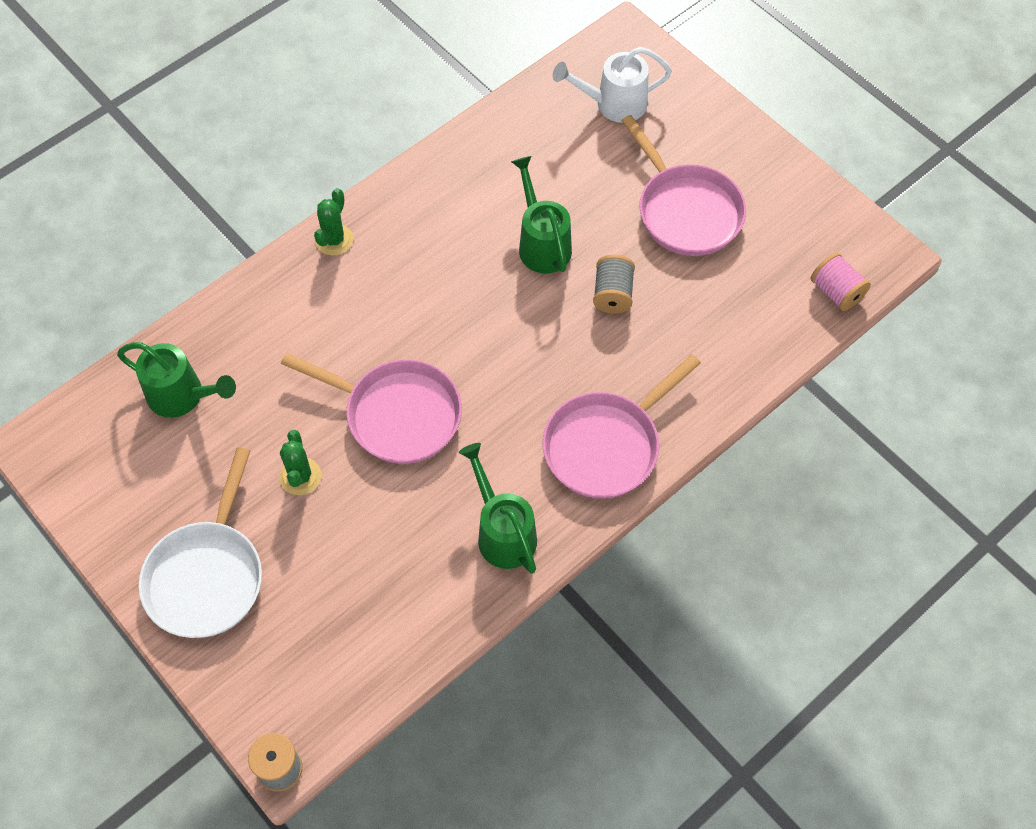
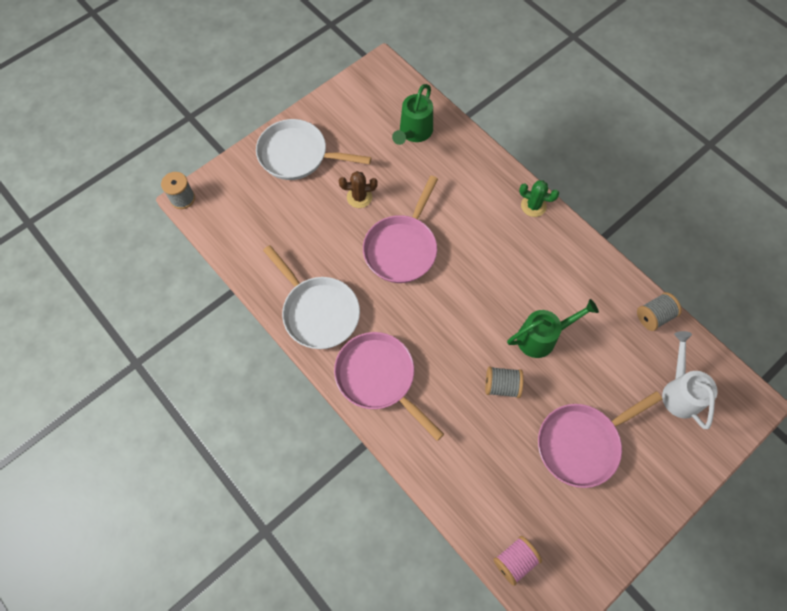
camera: 90 degrees right, 5 degrees up
green cactus [279,430,321,495] -> brown cactus [339,171,378,208]
green watering can [459,443,537,574] -> white pan [263,245,360,349]
none -> grey spool [637,292,682,331]

